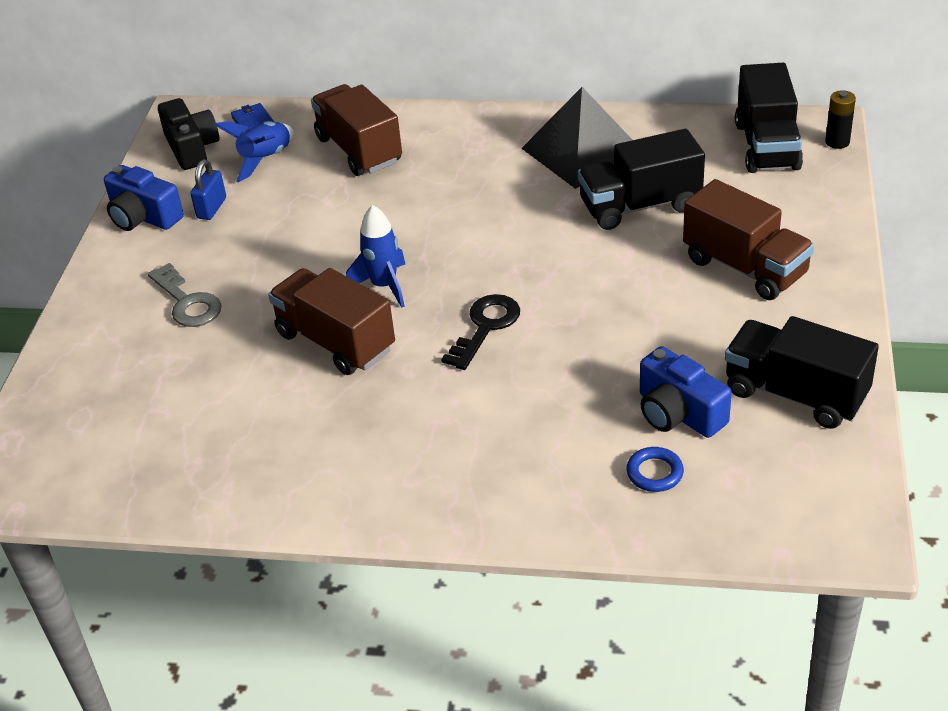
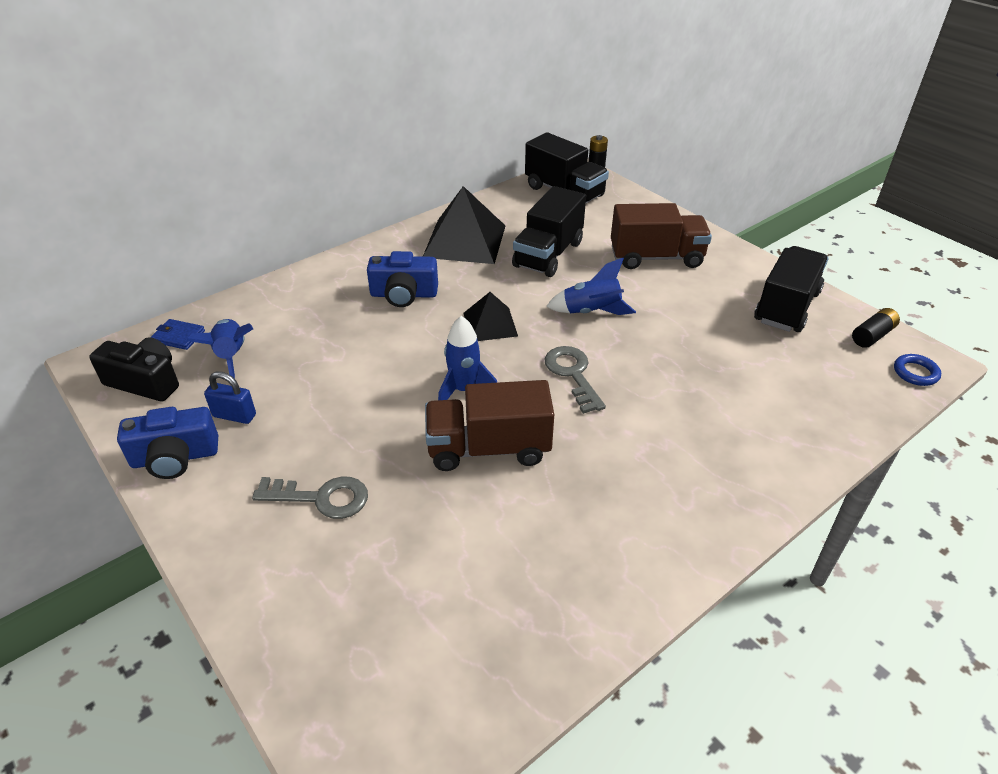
camera: 50 degrees left, 0 degrees up
blue padlock [190,159,226,220] -> blue padlock turned 45 degrees counterclockwise [204,372,256,424]
brown truck [311,84,402,176] -> none
black key [441,294,520,370] -> grey key [544,346,606,414]
blue ring [626,447,684,492] -> blue ring moved to [894,354,941,386]
blue camera [640,346,732,438] -> blue camera moved to [367,251,438,307]
black truck [725,316,879,429] -> black truck turned 135 degrees clockwise [754,246,828,332]
none -> black pyramid [463,292,518,341]
none -> blue rocket [546,258,636,315]
none -> black battery [852,308,900,348]

